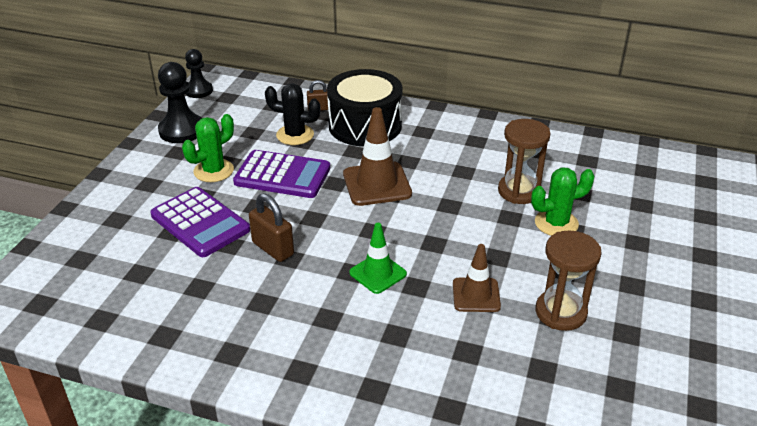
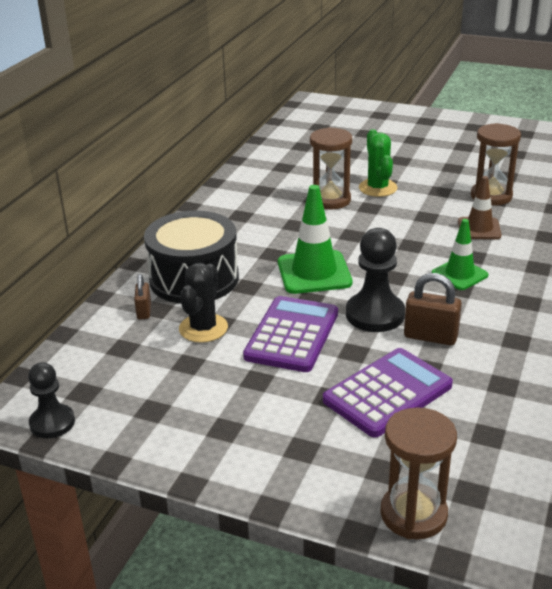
camera: 85 degrees left, 5 degrees down
black pawn [158,62,202,143] -> black pawn moved to [346,228,405,332]
green cactus [182,114,234,182] -> none
brown padlock [249,193,294,262] -> brown padlock turned 60 degrees clockwise [404,273,462,345]
brown traffic cone [343,107,412,206] -> green traffic cone [278,185,352,294]
none -> brown hourglass [380,407,457,539]

